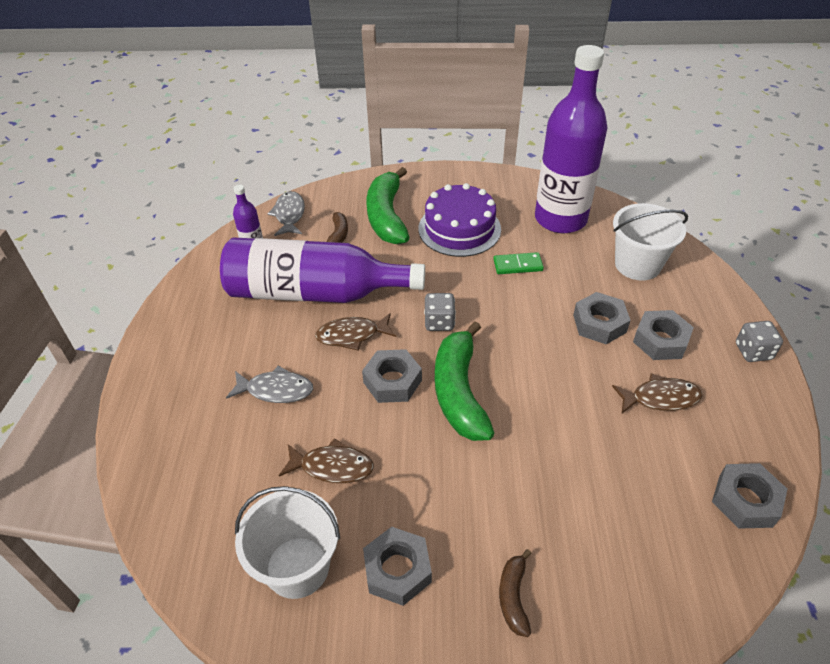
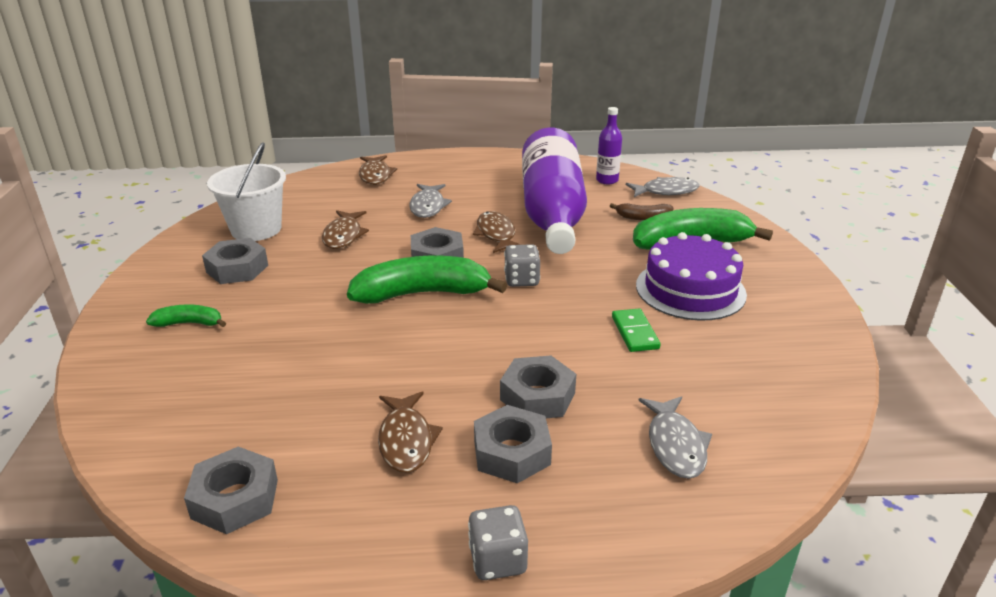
camera: 85 degrees right, 15 degrees down
brown banana [499,549,532,637] -> green banana [146,304,226,327]
purple bottle [535,45,608,234] -> none
white bucket [613,203,688,281] -> grey fish [638,396,712,479]
none -> brown fish [359,155,397,185]

